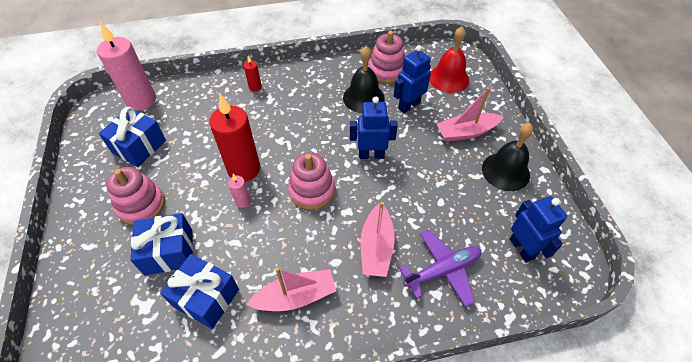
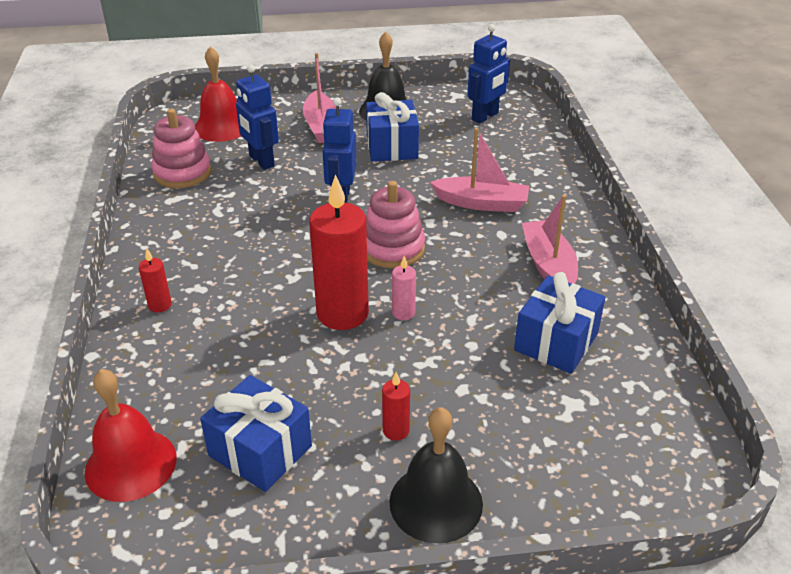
camera: 85 degrees left, 15 degrees down
pink candle [97,22,156,111] -> red bell [85,369,177,502]
pink stacking toy [106,167,165,225] -> red candle [382,372,410,441]
blue gift [130,213,193,275] -> blue gift moved to [366,92,419,162]
black bell [343,46,385,113] -> black bell moved to [389,407,483,544]
purple plane [399,230,482,307] -> none
blue robot [510,196,567,263] -> blue robot turned 150 degrees clockwise [467,24,510,123]

